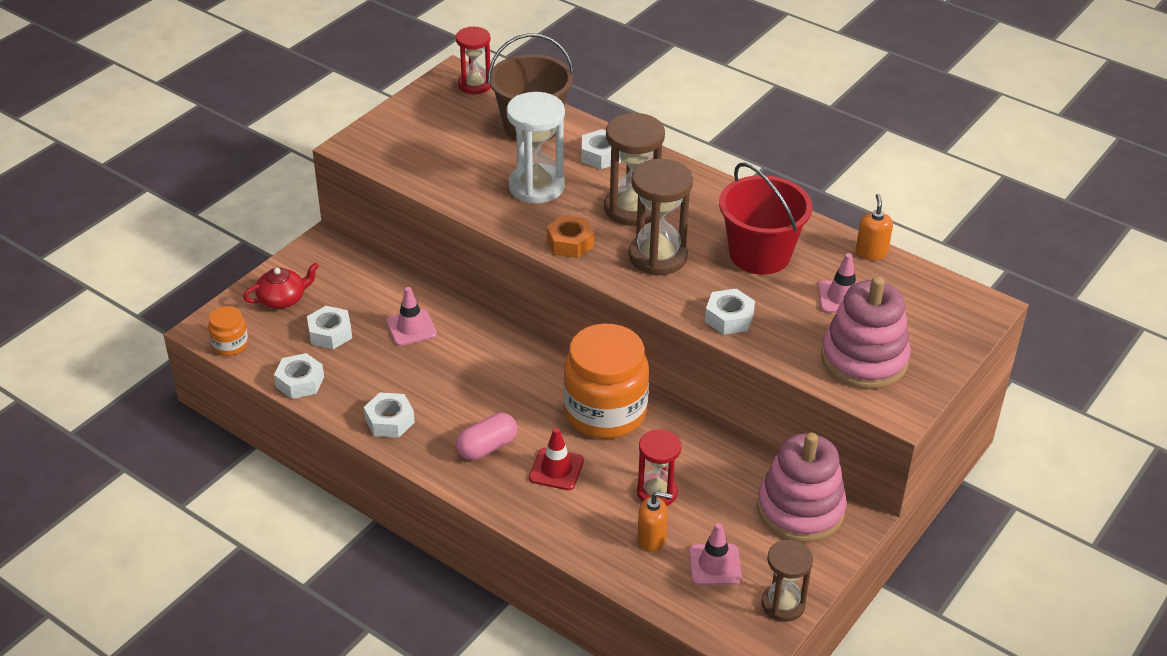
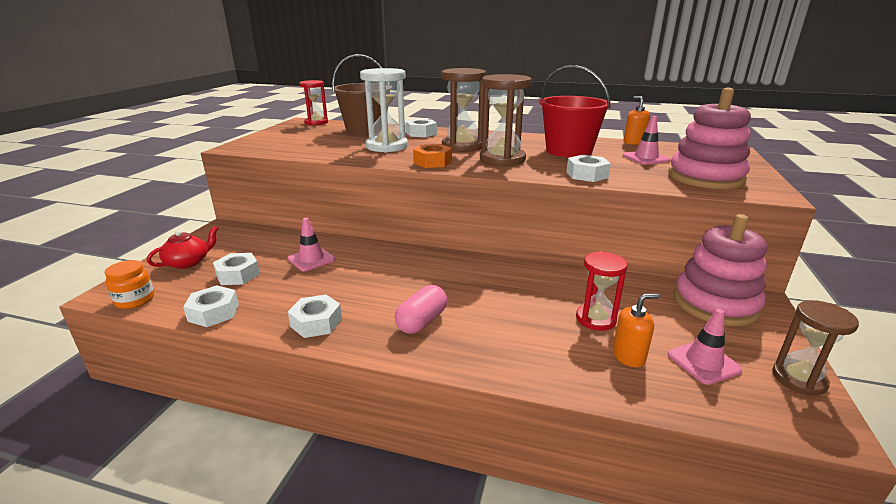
camera: 20 degrees left, 15 degrees down
red traffic cone [529,428,584,490] -> none
orange jar [563,324,649,439] -> none

